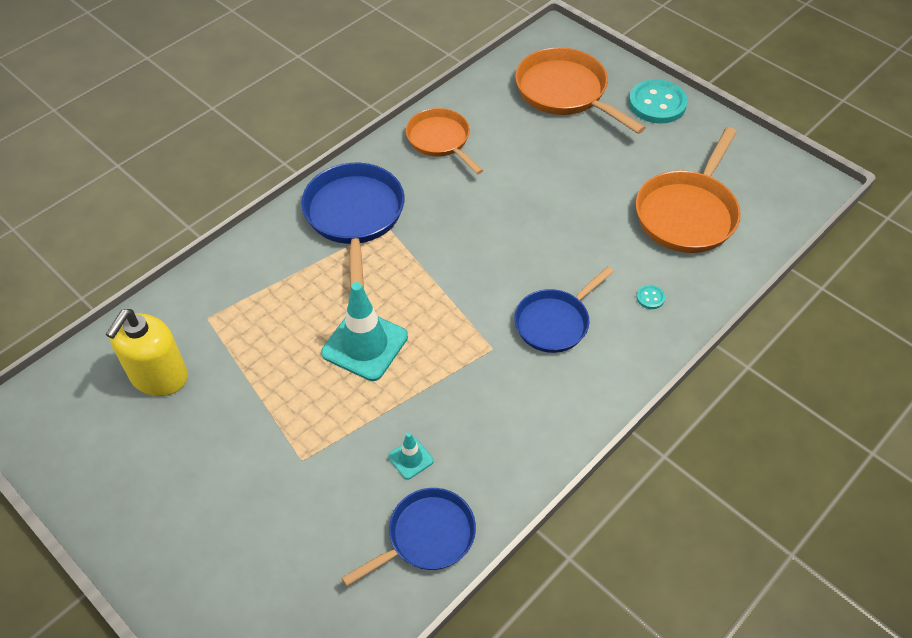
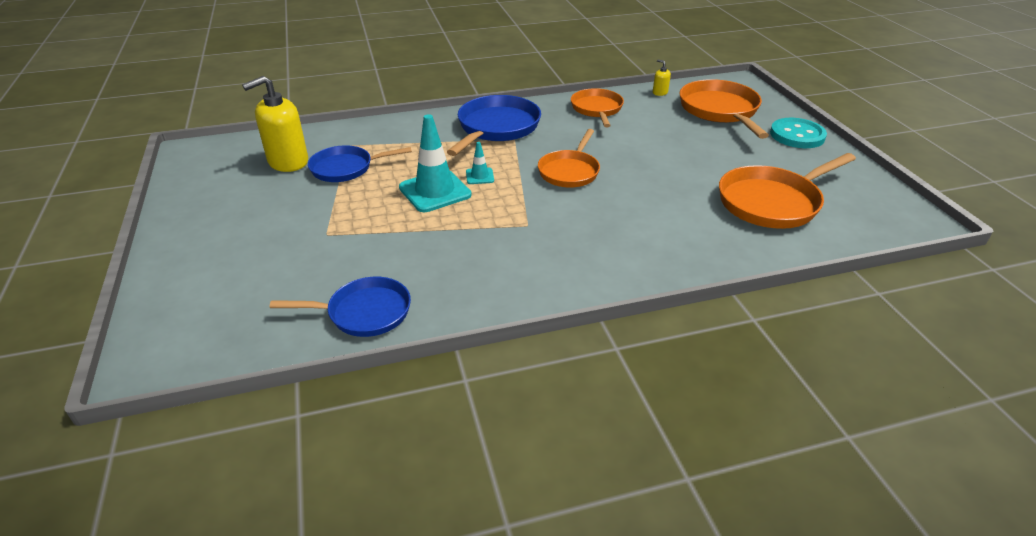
camera: 30 degrees right, 15 degrees down
turquoise traffic cone [388,432,434,480] -> turquoise traffic cone moved to [466,142,494,184]
blue pan [514,267,614,353] -> blue pan moved to [308,145,412,182]
turquoise button [636,285,665,309] -> none
none -> orange pan [538,129,600,188]
none -> yellow soap dispenser [653,59,671,96]

